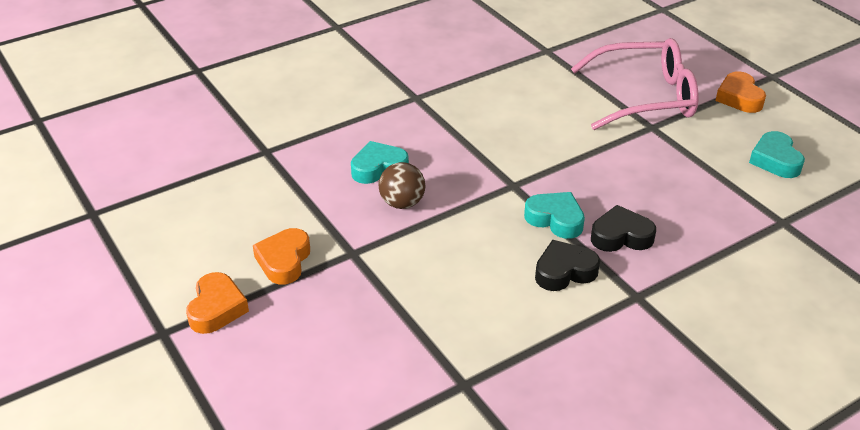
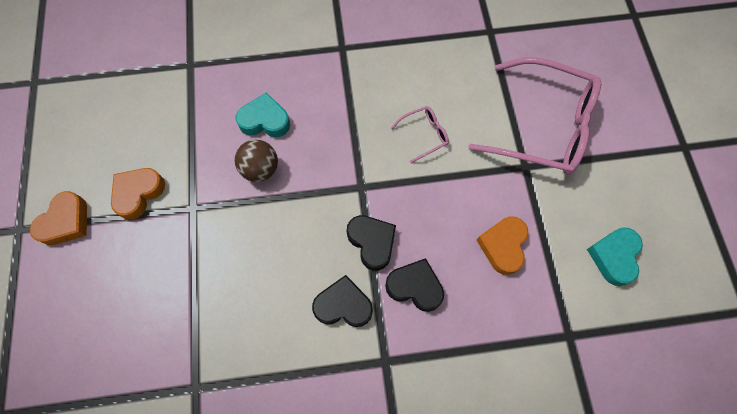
camera: 25 degrees right, 30 degrees up
turquoise heart [524,192,585,239] -> black heart [347,215,396,271]
orange heart [715,71,766,113] -> orange heart moved to [477,216,529,275]
none -> pink glasses [391,106,449,163]

